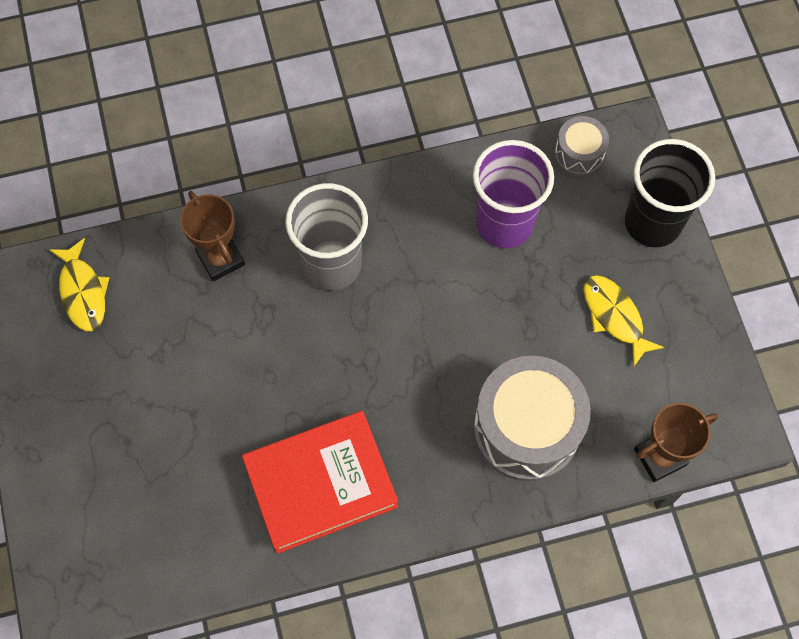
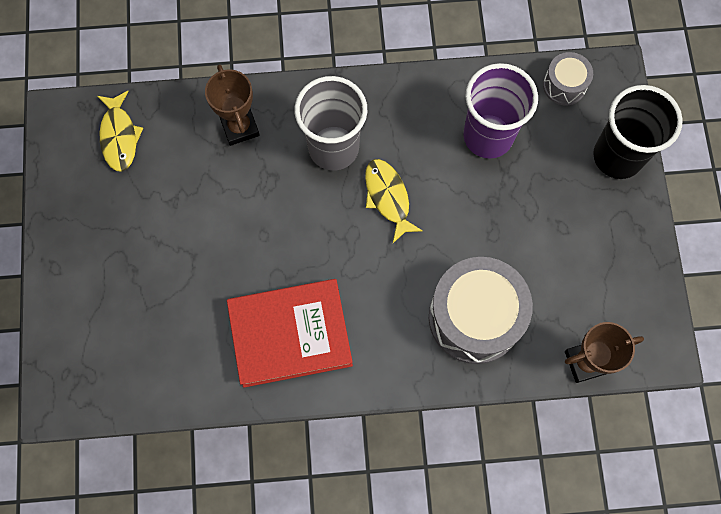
camera: 10 degrees right, 5 degrees up
yellow fish [584,275,664,367] -> yellow fish moved to [365,159,423,243]

